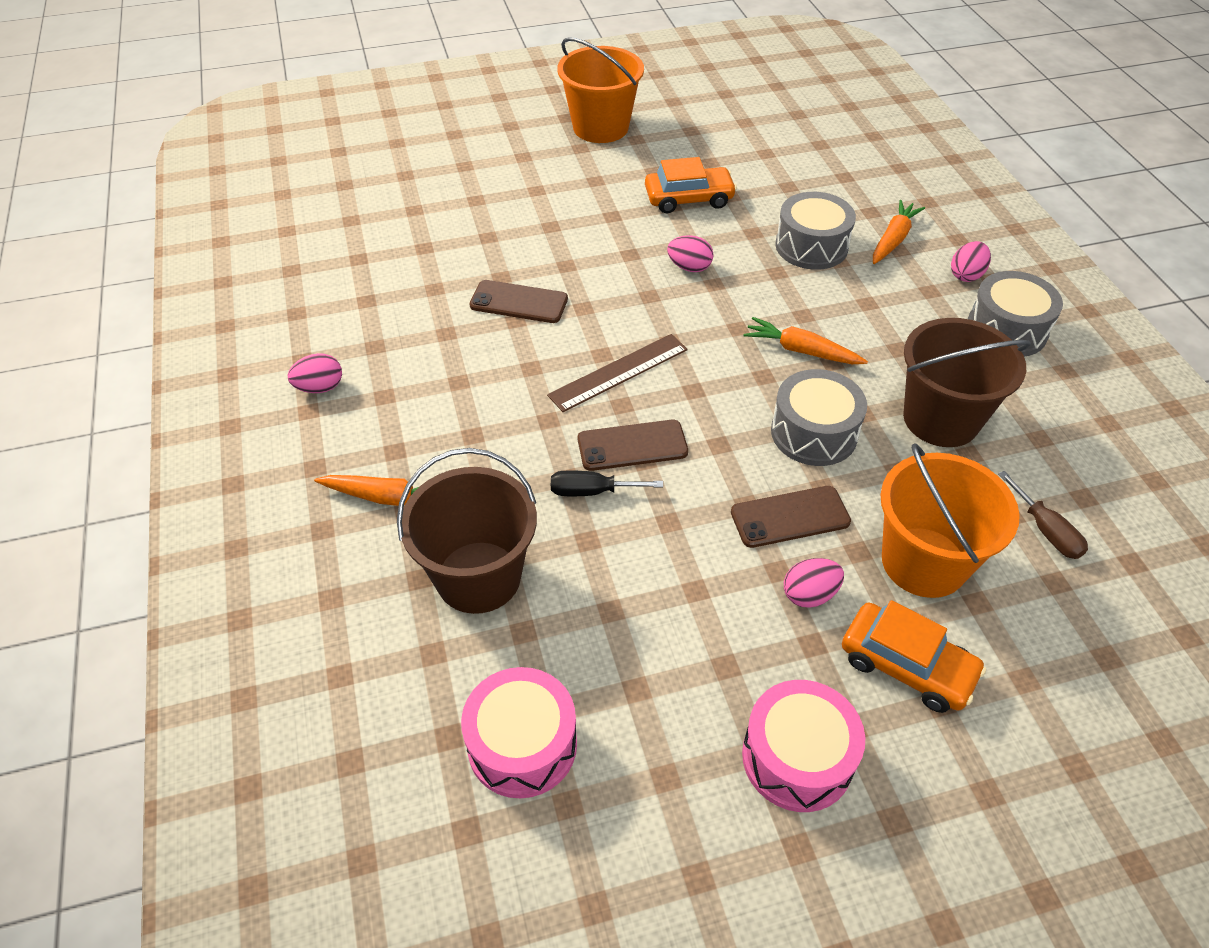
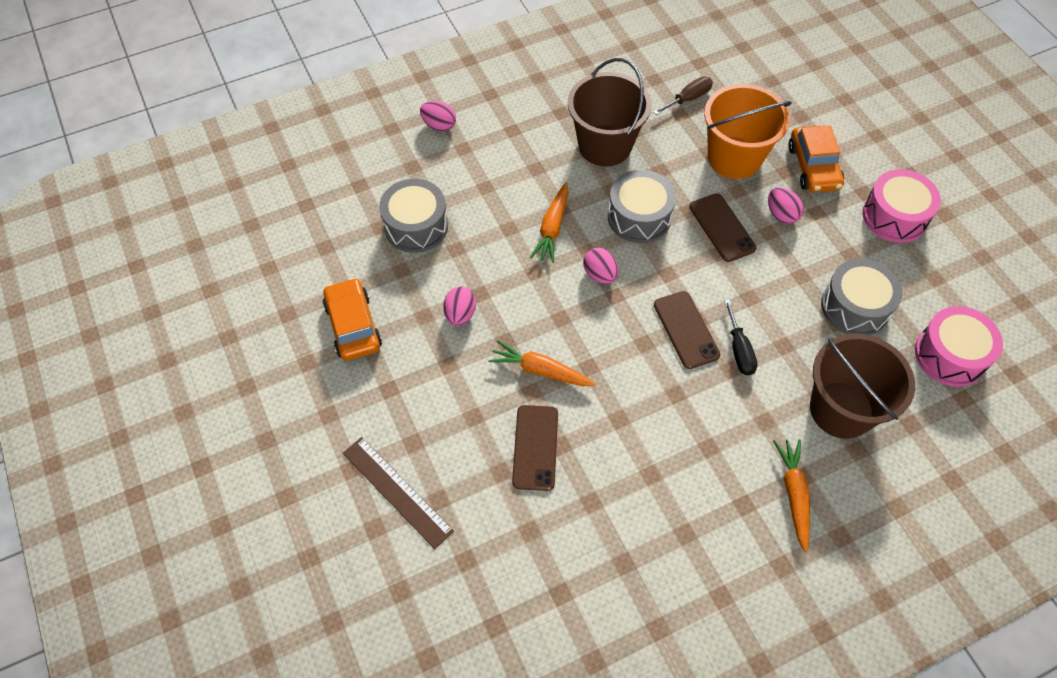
camera: 100 degrees left, 10 degrees up
pink egg [288,353,342,393] -> pink egg moved to [583,248,618,284]
brown ruler [547,334,688,412] -> brown ruler moved to [343,437,454,549]
orange bucket [557,37,644,143] -> none
orange car [842,600,986,713] -> orange car turned 150 degrees clockwise [788,126,844,193]
orange carrot [873,200,925,264] -> orange carrot moved to [488,340,596,386]
grey drum [968,271,1063,357] -> grey drum moved to [821,259,902,336]

